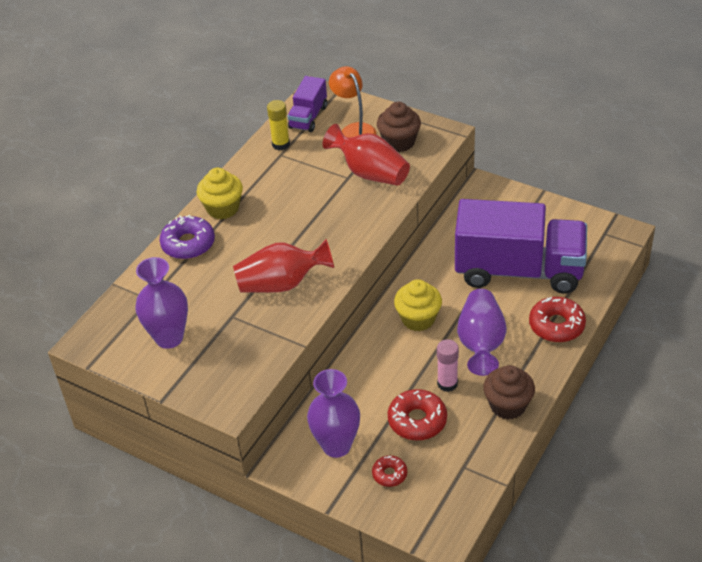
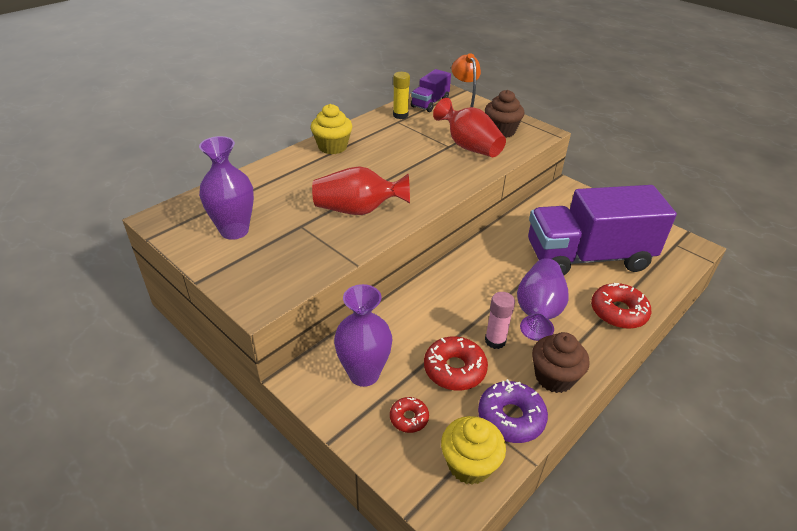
camera: 10 degrees right, 5 degrees down
purple donut [159,215,215,259] -> purple donut moved to [478,379,548,443]
yellow cupcake [394,279,442,331] -> yellow cupcake moved to [441,416,506,485]
purple truck [455,199,587,294] -> purple truck turned 150 degrees clockwise [528,185,677,275]

